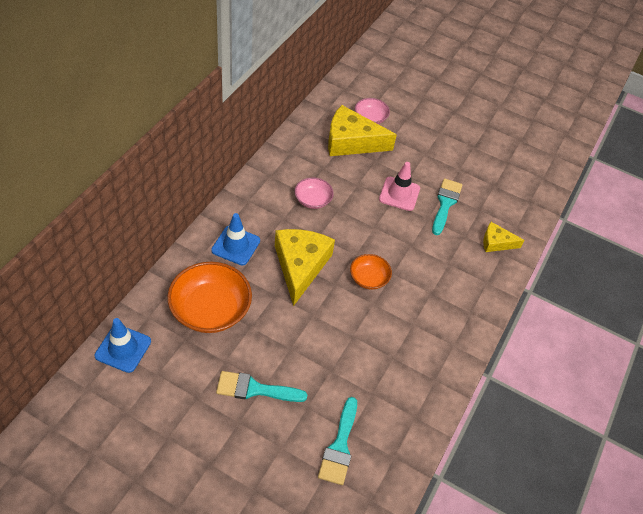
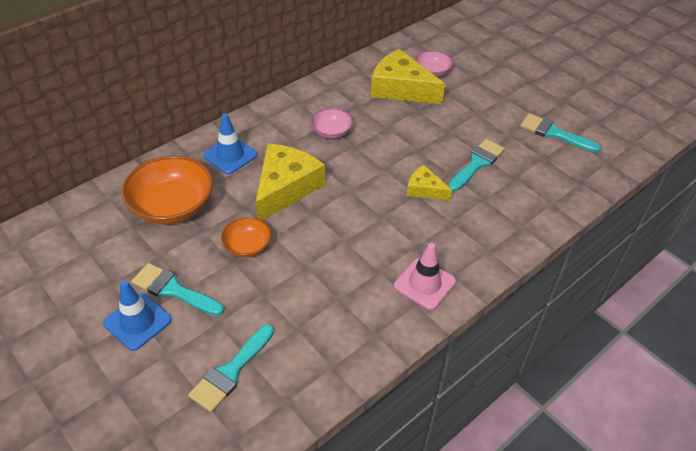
camera: 25 degrees right, 5 degrees down
blue traffic cone [94,318,151,373] -> blue traffic cone moved to [103,281,172,351]
orange bowl [350,254,392,290] -> orange bowl moved to [221,217,271,257]
pink traffic cone [379,162,420,211] -> pink traffic cone moved to [394,243,456,310]
yellow cheese [483,222,524,252] -> yellow cheese moved to [406,165,452,201]
none -> turquoise brush [520,113,601,153]

